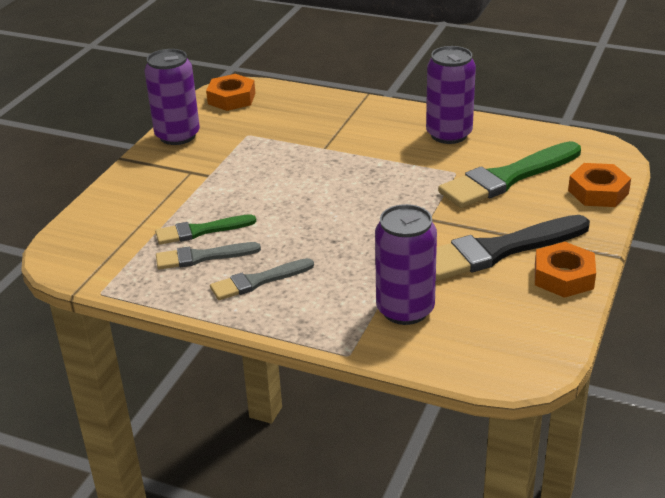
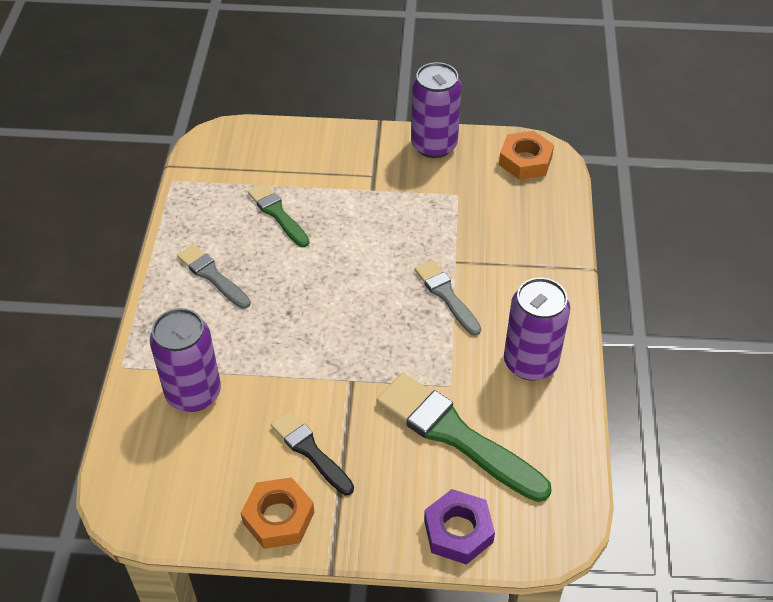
camera: 70 degrees right, 15 degrees up
grey brush [156,242,261,270] -> grey brush moved to [415,260,481,336]
black brush [436,215,590,281] -> black brush [271,411,354,495], size x0.57
orange nut [568,163,631,207] -> purple nut [424,489,495,565]

